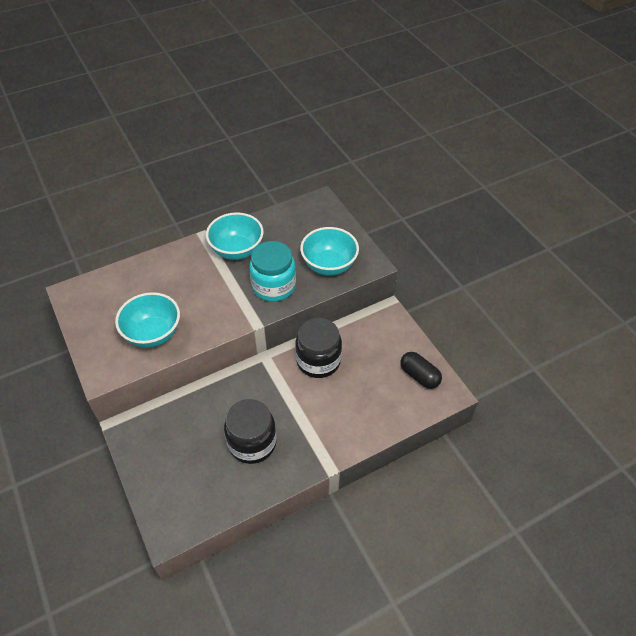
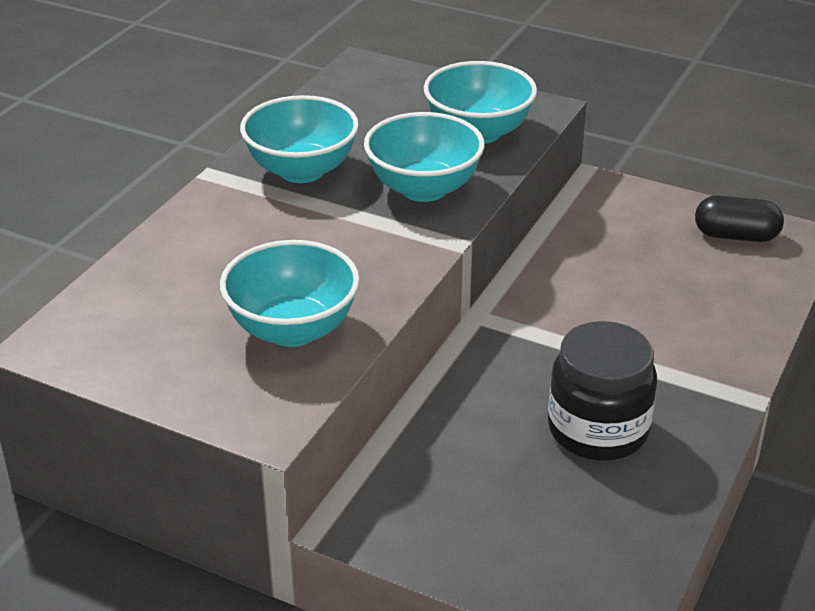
camera: 35 degrees left, 15 degrees down
turquoise jar [249,241,296,302] -> turquoise bowl [364,112,485,202]
black jar [295,318,342,378] -> none

